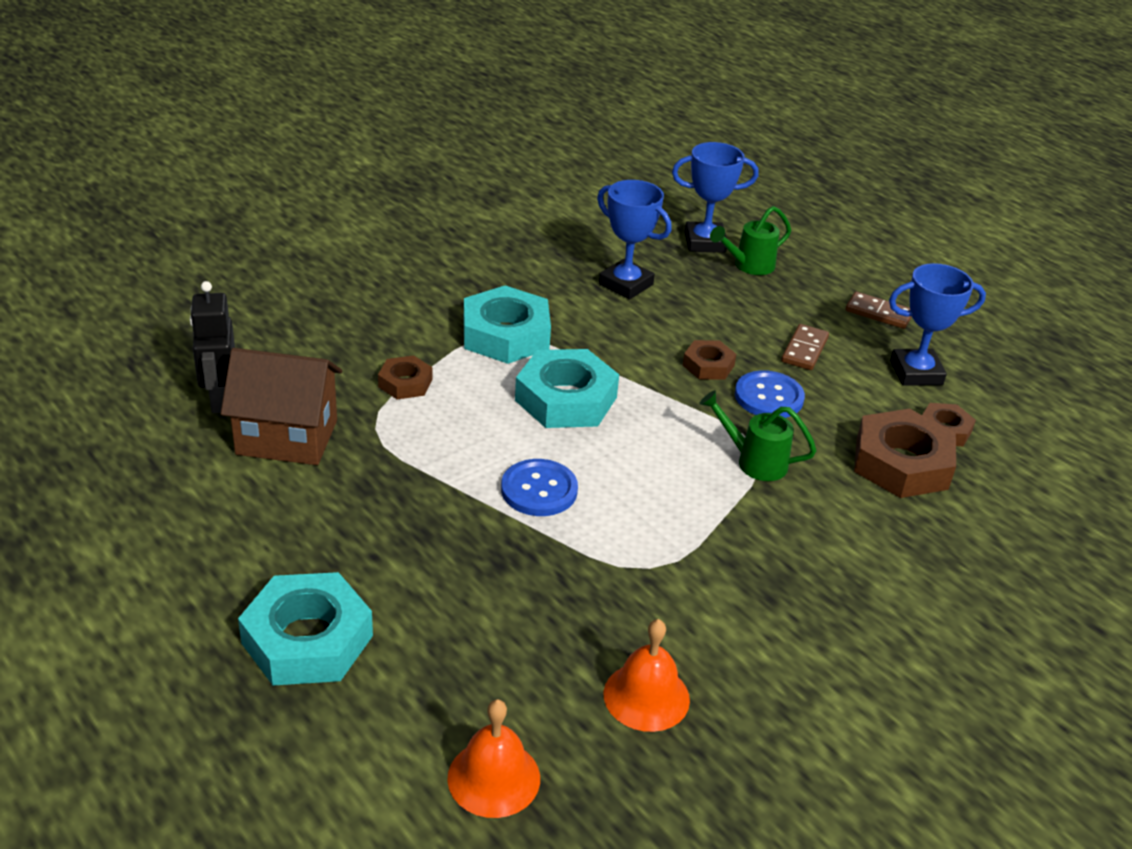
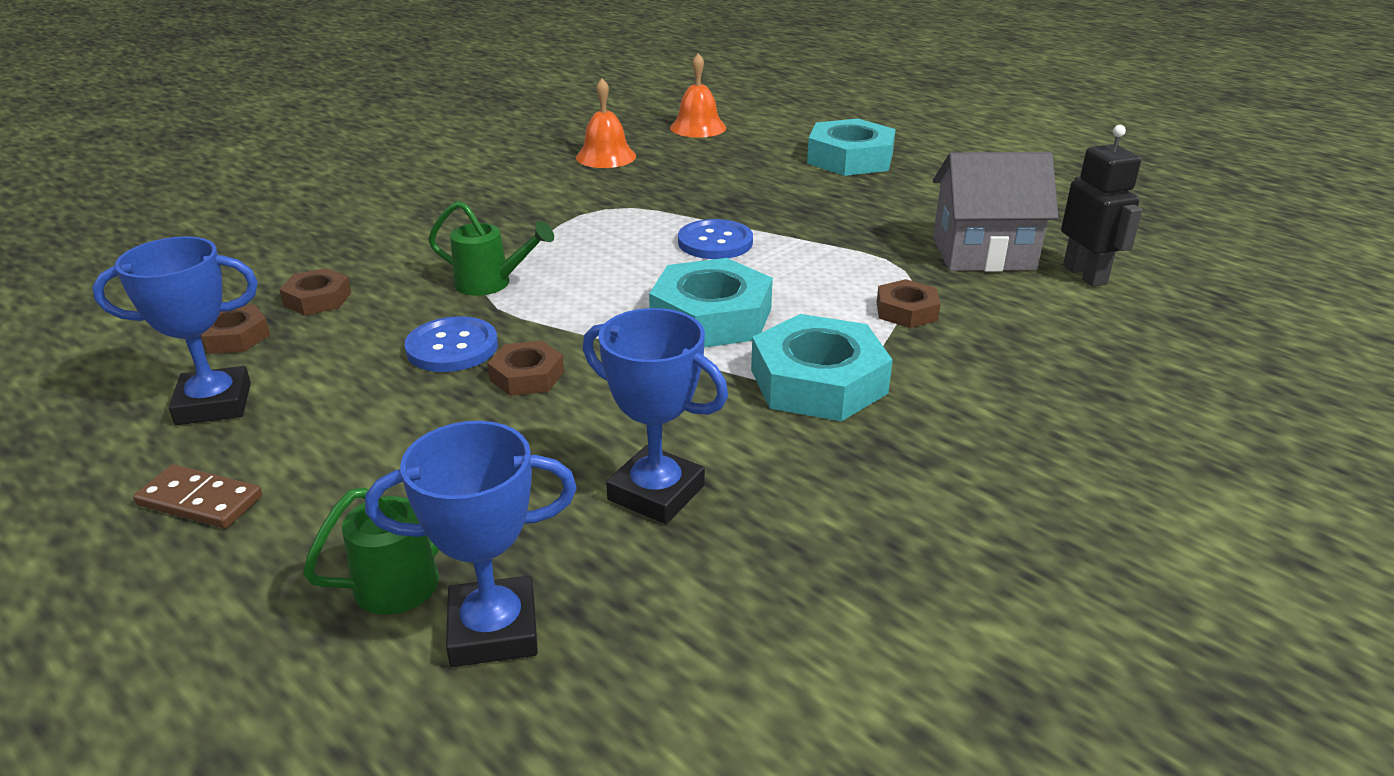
camera: 175 degrees right, 5 degrees down
brown house [221,348,342,465] -> grey house [933,152,1058,272]
brown domino [781,324,829,370] -> none
brown nut [854,409,956,498] -> brown nut [279,268,351,315], size x0.53

